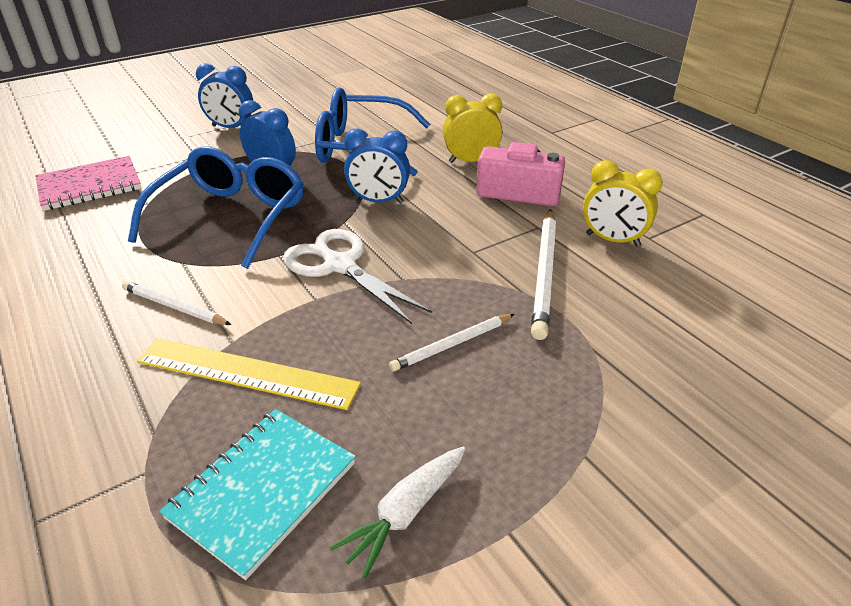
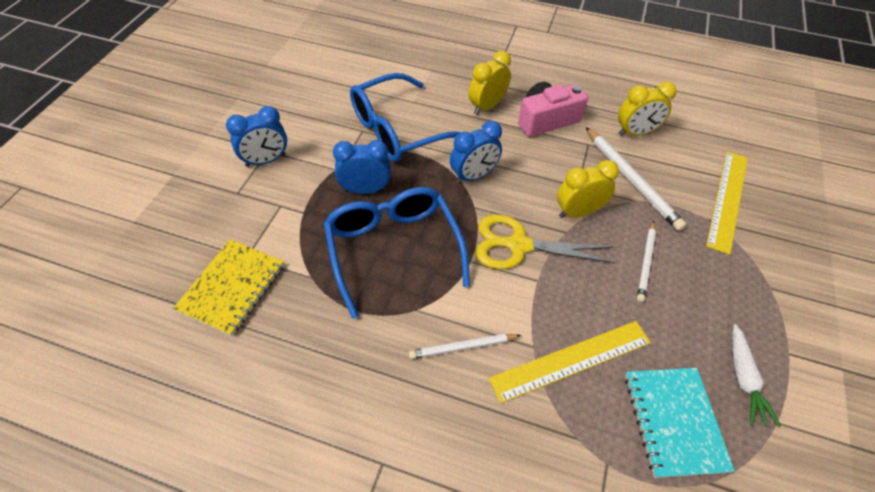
camera: 40 degrees left, 15 degrees up
pink notebook [35,156,141,211] -> yellow notebook [173,240,284,336]
white scissors [283,229,432,324] -> yellow scissors [475,214,615,269]
none -> yellow clock [557,160,619,218]
none -> yellow ruler [706,151,748,255]

